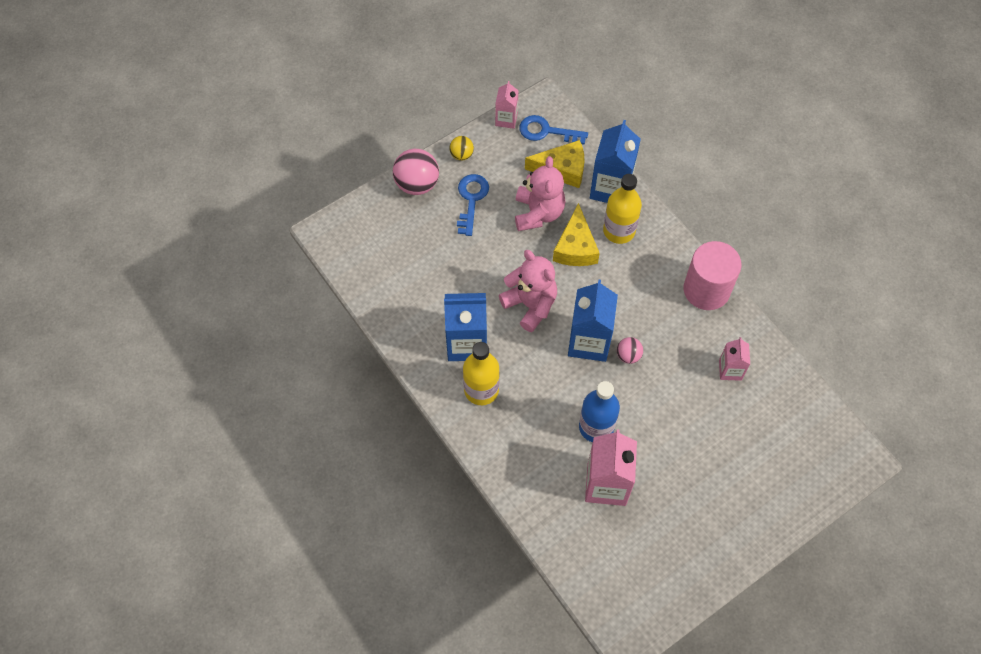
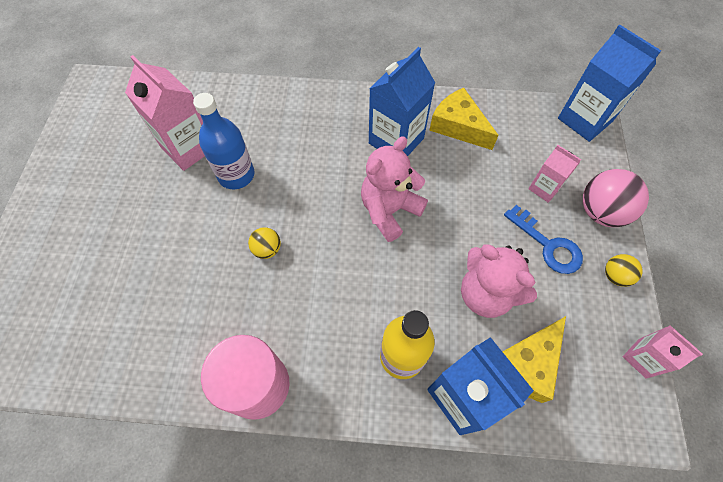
camera: 130 degrees right, 0 degrees up
yellow bottle [463,342,500,405] -> none
pink teddy bear [499,250,557,332] -> pink teddy bear turned 135 degrees clockwise [361,136,428,242]
blue key [519,115,588,145] -> none
yellow cheese [553,203,600,266] -> yellow cheese moved to [429,88,499,150]
blue carton [568,280,618,362] -> blue carton moved to [558,25,661,142]
pink ball [617,337,643,364] -> yellow ball [248,227,281,259]
pink carton [719,337,750,381] -> pink carton moved to [528,145,581,203]

